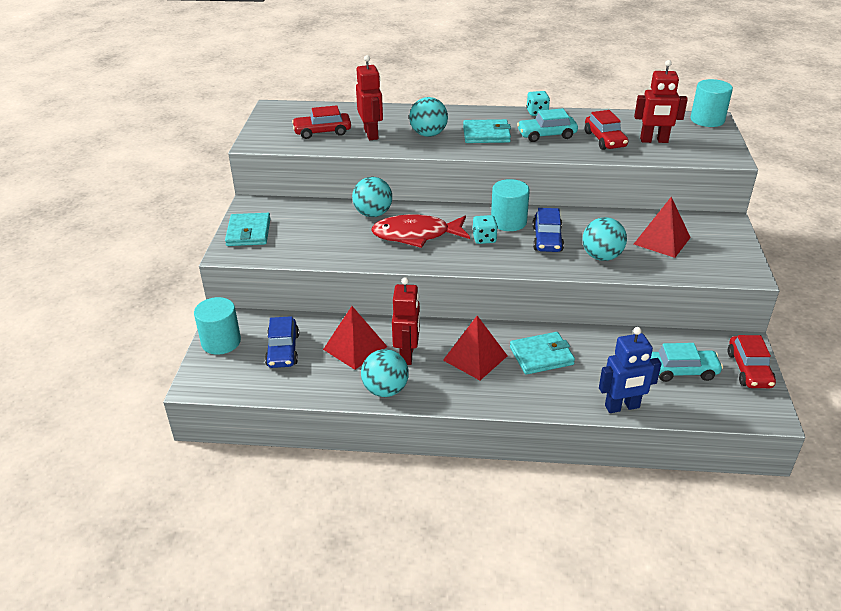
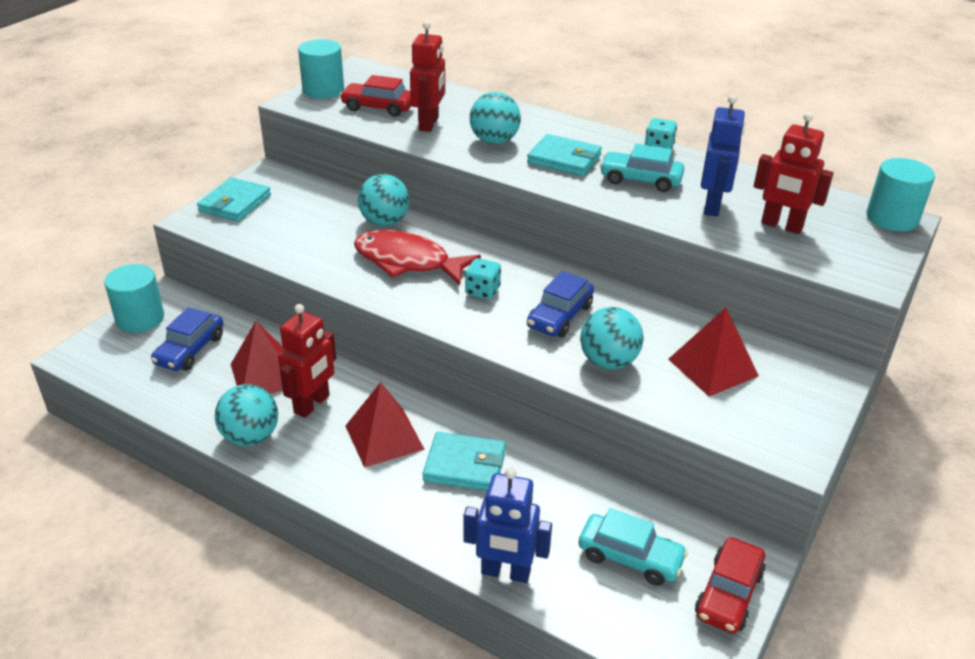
camera: 25 degrees right, 0 degrees up
turquoise cylinder [491,179,530,231] -> turquoise cylinder moved to [298,39,344,99]
red car [585,110,628,150] -> blue robot [701,94,745,217]

